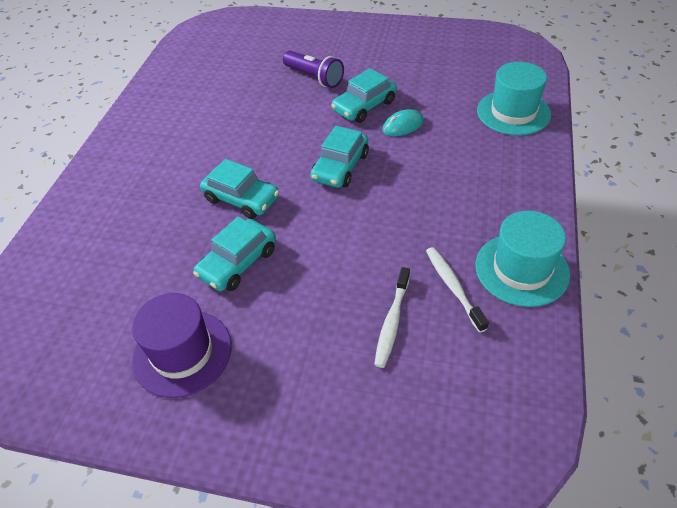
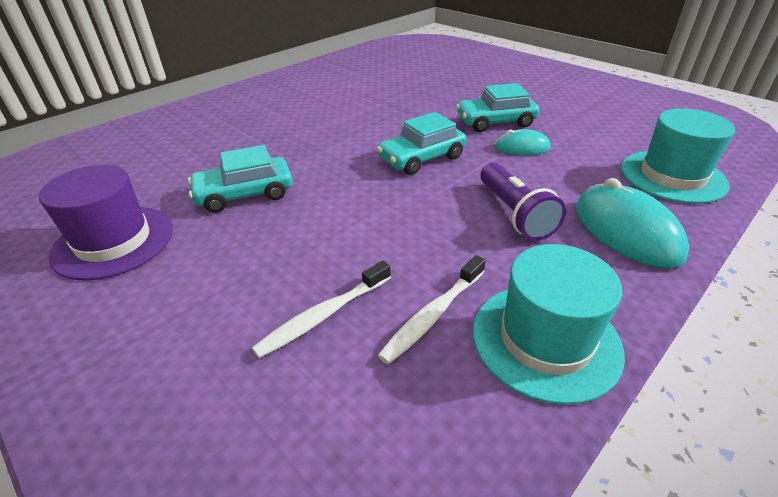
camera: 30 degrees right, 10 degrees down
turquoise car [200,159,279,219] -> none
purple flashlight [283,51,344,88] -> purple flashlight moved to [480,163,566,241]
white toothbrush [426,247,489,333] -> white toothbrush turned 150 degrees counterclockwise [378,255,486,364]
none -> turquoise mouse [576,178,689,268]

